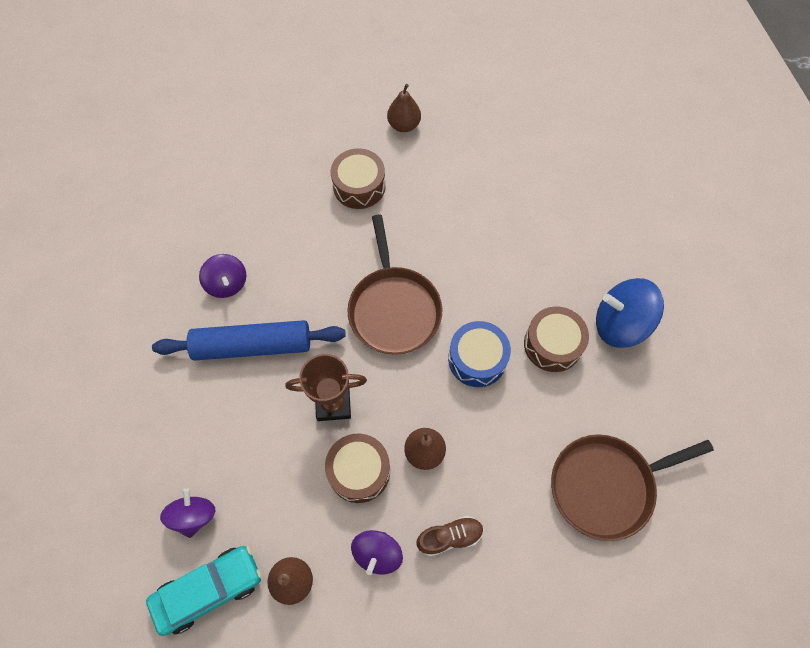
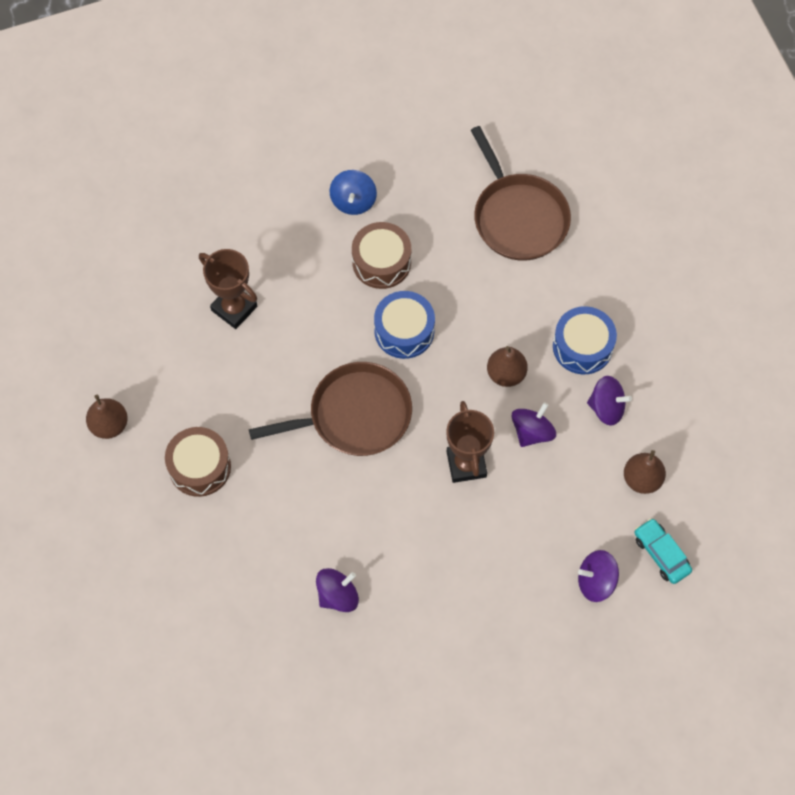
camera: 95 degrees left, 0 degrees up
turquoise car [146,546,262,636] -> turquoise car [634,518,692,584], size x0.65
blue rolling pin [152,320,346,361] -> none
brown drum [325,434,390,503] -> purple spinning top [512,402,556,447]
brown shoe [416,516,484,556] -> blue drum [553,306,617,374]
blue spinning top [596,278,664,348] -> blue spinning top [330,170,377,215], size x0.64
none -> brown trophy [199,249,257,329]

